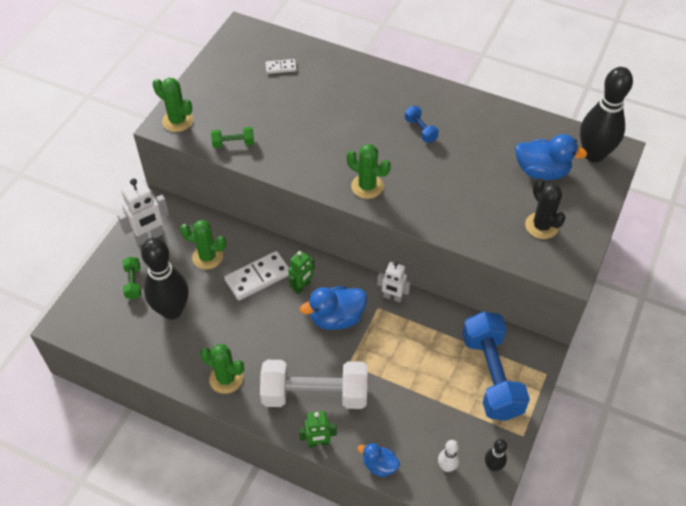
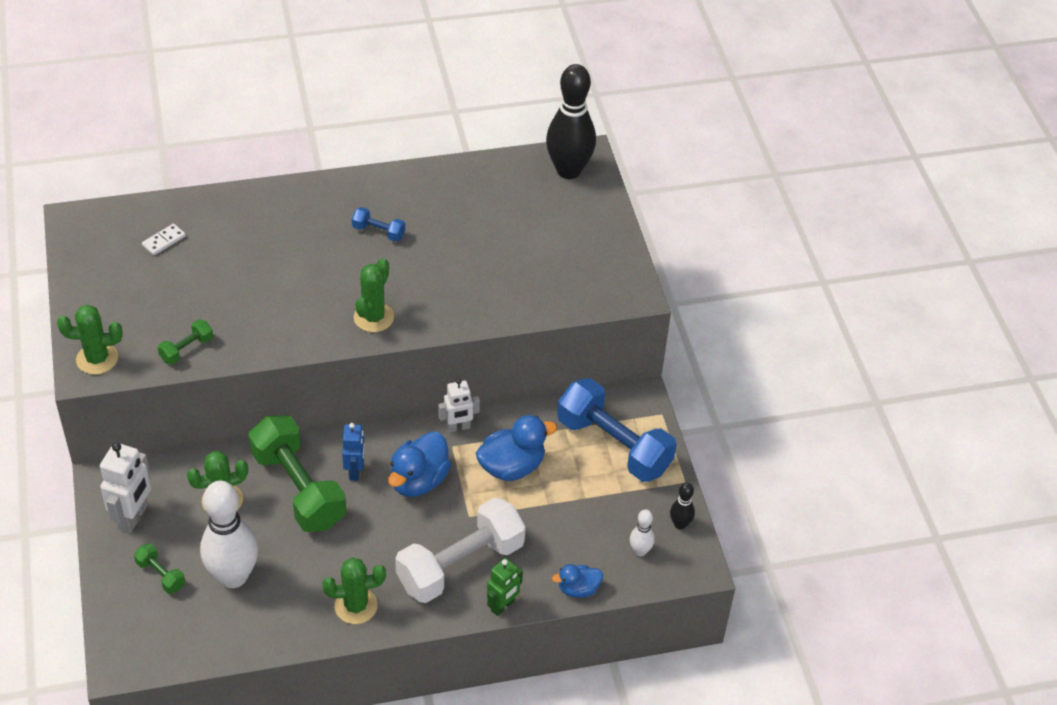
camera: 40 degrees left, 5 degrees down
black bowling pin [141,238,189,319] -> white bowling pin [200,481,258,588]
white domino [224,251,289,300] -> green dumbbell [248,415,346,532]
green robot [288,250,314,294] -> blue robot [342,423,365,481]
green cactus [347,144,391,199] -> green cactus turned 60 degrees counterclockwise [354,258,394,332]
blue duck [515,134,587,180] -> blue duck moved to [476,415,557,481]
black cactus [525,178,566,239] -> none

